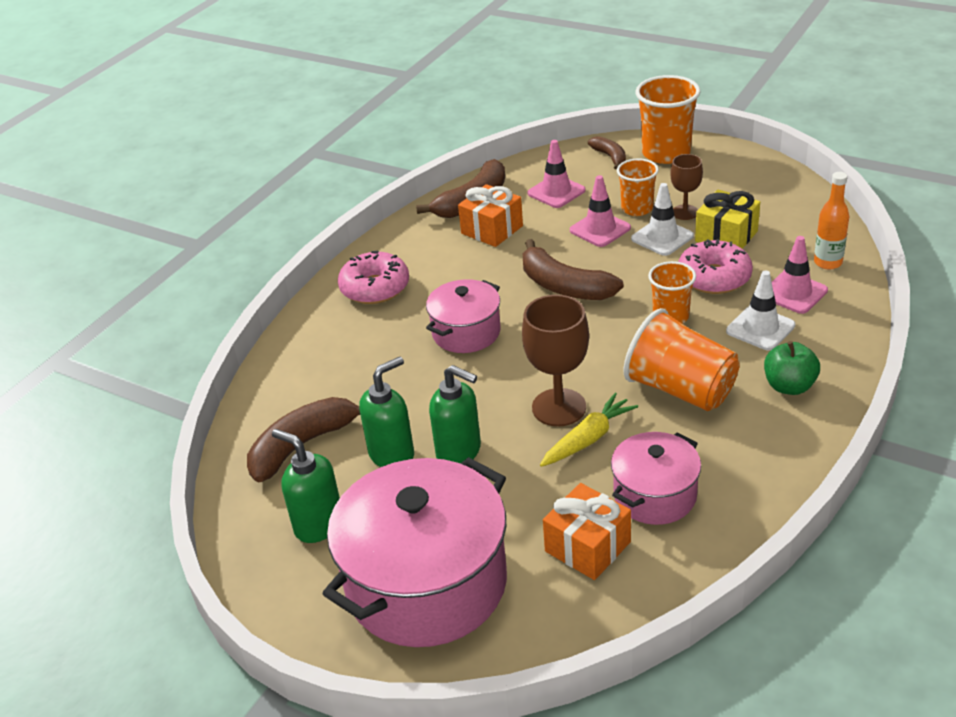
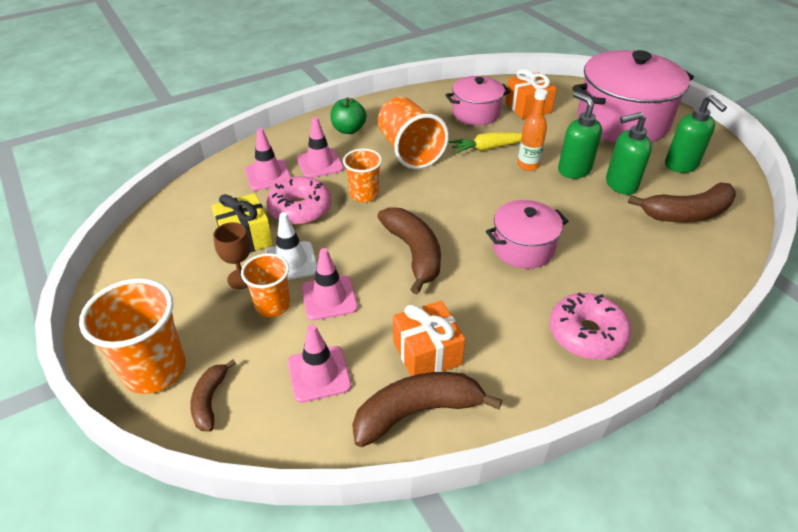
camera: 155 degrees left, 5 degrees up
brown goblet [522,295,589,426] -> none
white traffic cone [726,271,795,351] -> pink traffic cone [297,117,344,178]
orange bottle [814,172,849,269] -> orange bottle moved to [517,89,547,171]

